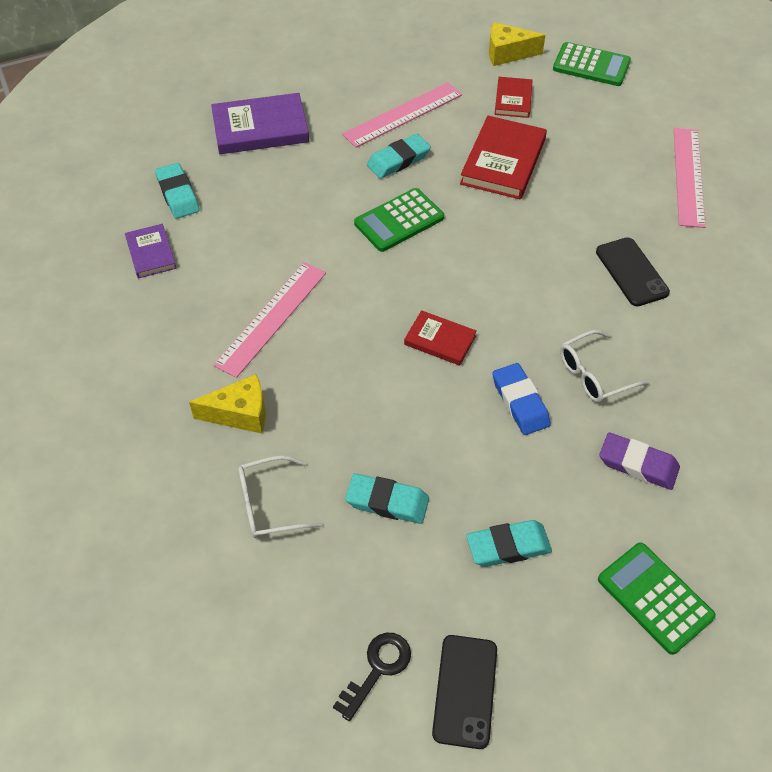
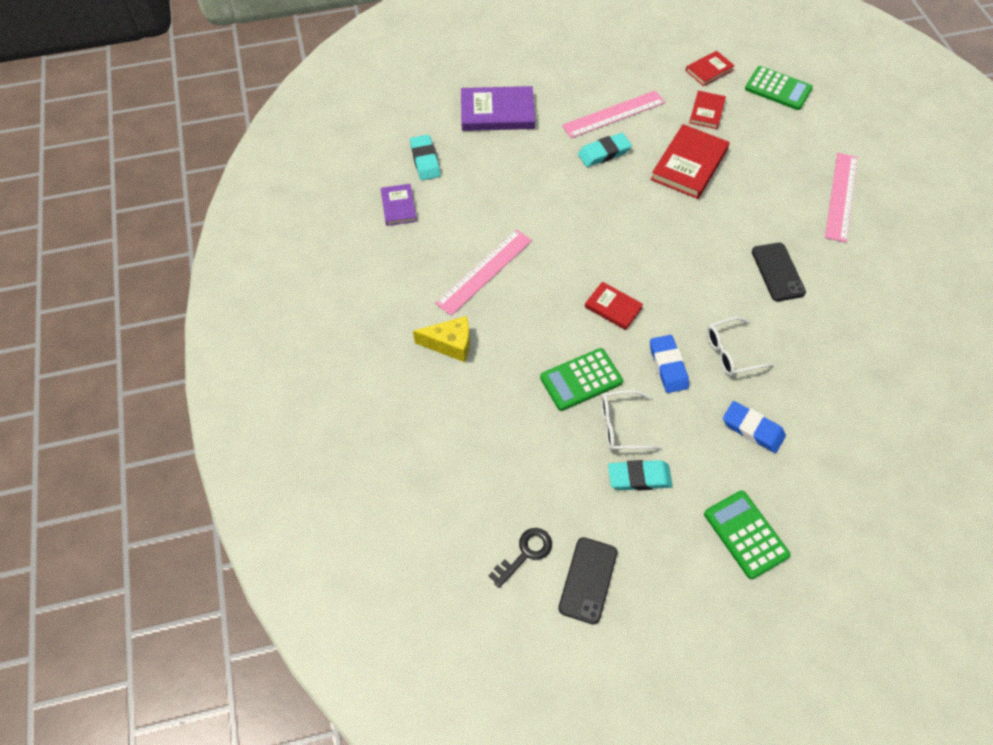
camera: 10 degrees right, 5 degrees up
white glasses [238,456,322,538] -> white glasses moved to [601,390,662,451]
turquoise eraser [345,473,429,524] -> none
green calculator [354,188,444,252] -> green calculator moved to [540,348,623,411]
yellow cheese [489,22,545,66] -> red book [686,51,735,86]
purple eraser [599,433,680,490] -> blue eraser [723,401,786,453]

